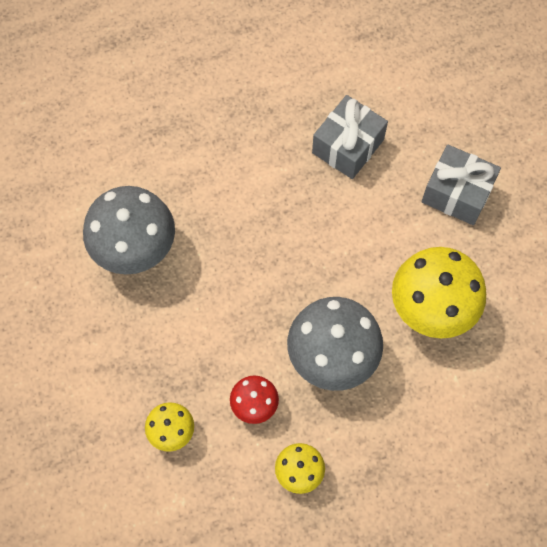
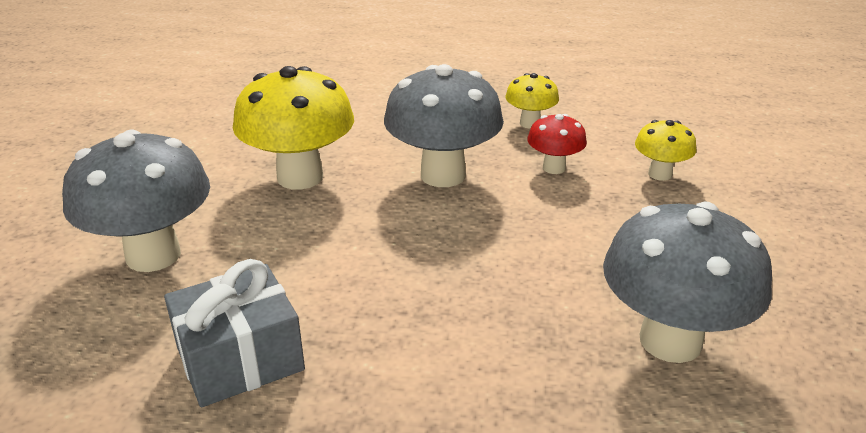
camera: 155 degrees left, 35 degrees down
grey gift [422,144,501,225] -> grey mushroom [62,130,210,272]

